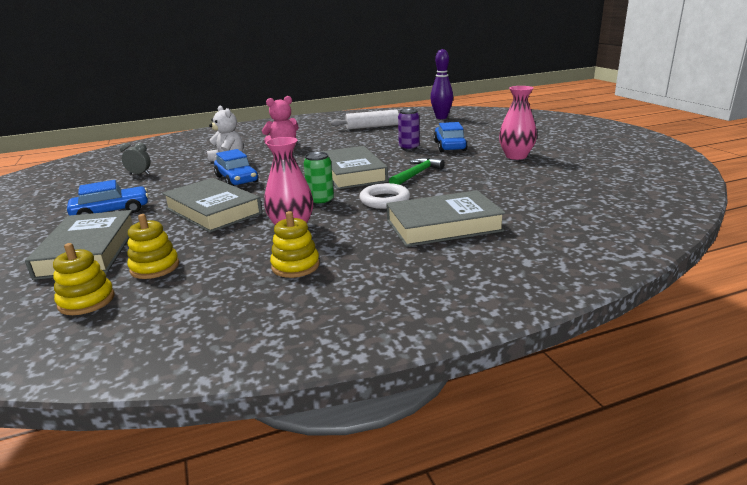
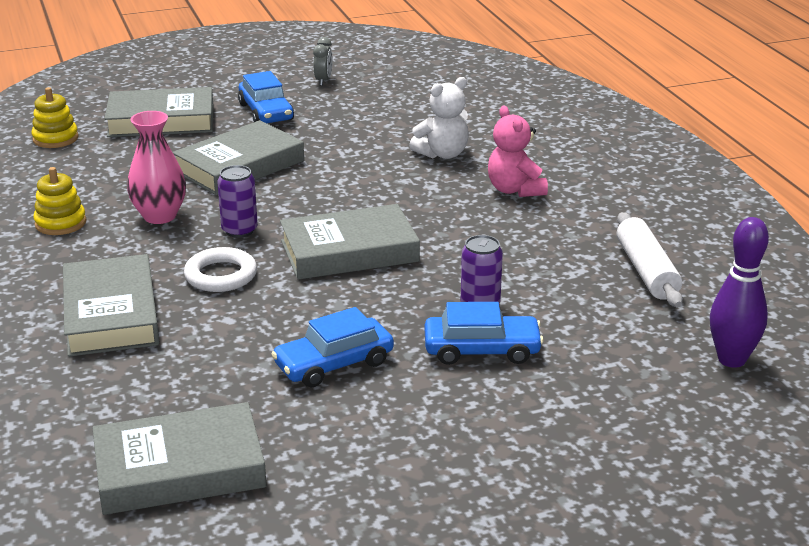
camera: 90 degrees right, 5 degrees up
grey clock [120,143,151,175] -> grey clock moved to [313,37,333,86]
yellow stacking toy [127,214,179,279] -> none
blue car [214,149,259,186] -> blue car moved to [272,307,394,387]
green can [304,152,334,206] -> purple can [217,165,258,238]
green hammer [389,158,445,185] -> none
pink vase [499,86,537,160] -> none
none -> grey book [92,402,267,515]

